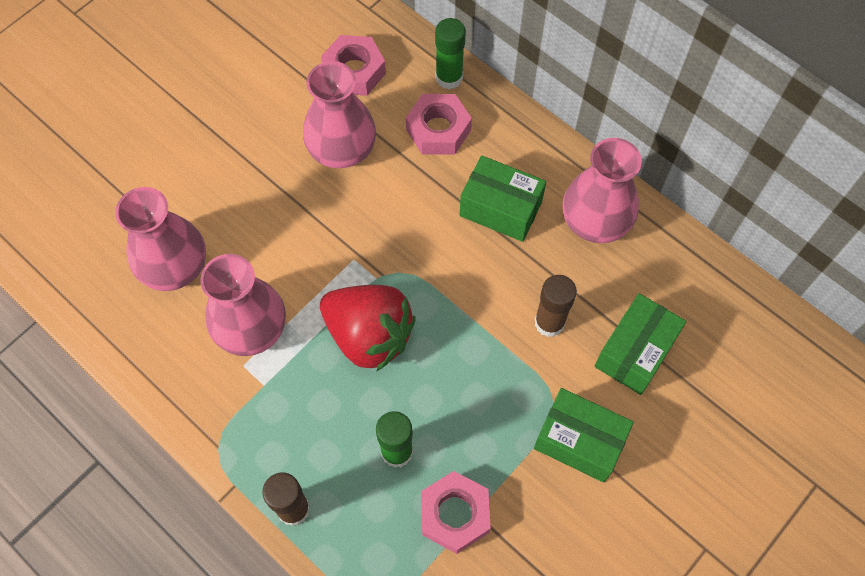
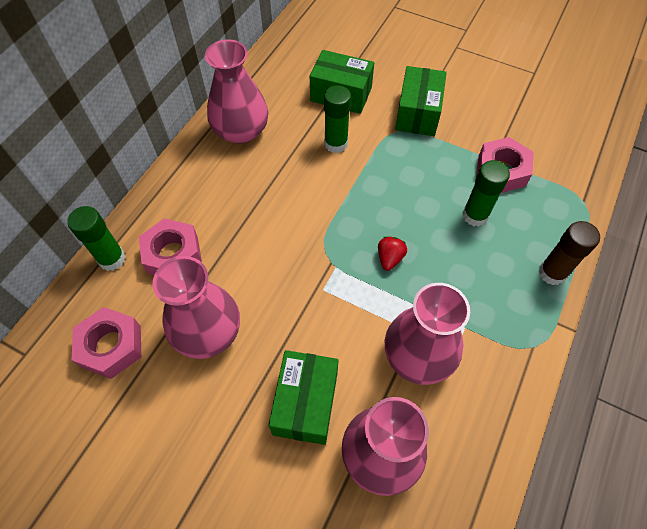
camera: 105 degrees left, 5 degrees down
red strawberry [320,285,416,371] -> red strawberry [378,236,407,271], size x0.40
green box [460,155,546,242] -> green box moved to [268,350,339,445]
brown glue stick [535,275,577,337] -> green glue stick [324,85,351,153]

